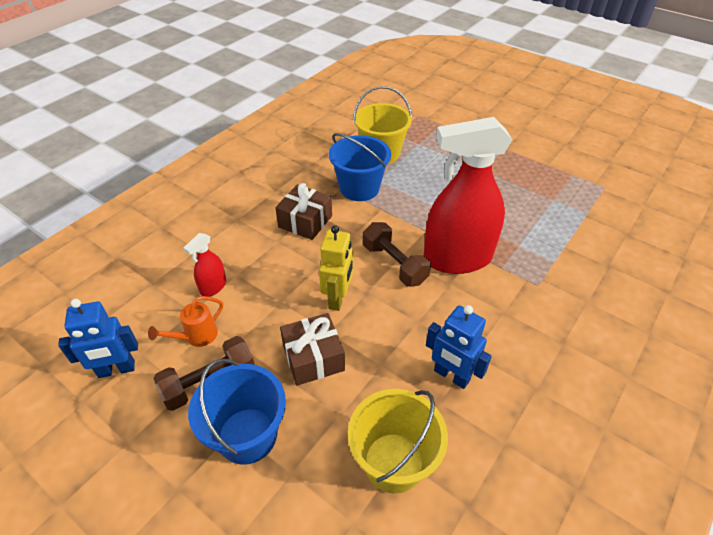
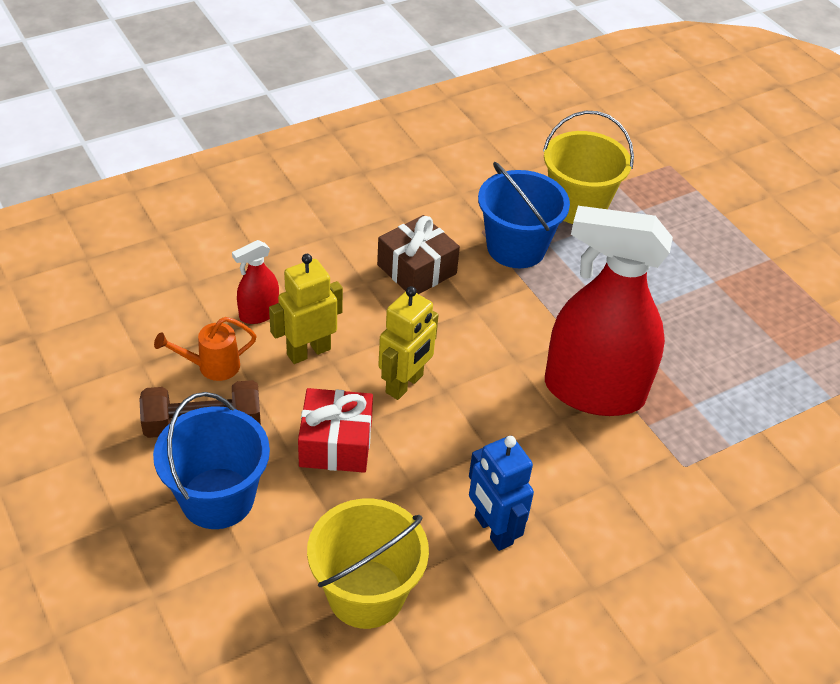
camera: 20 degrees right, 0 degrees up
blue robot [58,299,138,378] -> none
brown gift [280,313,345,386] -> red gift [298,388,373,473]
brown dumbbell [363,222,431,287] -> none
none -> yellow robot [269,254,343,364]

